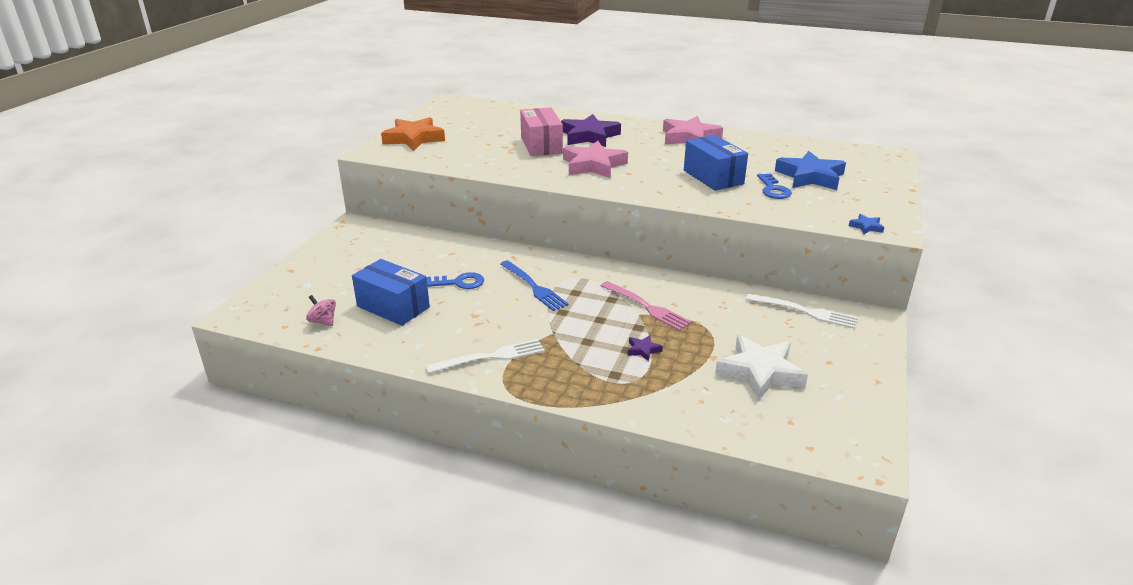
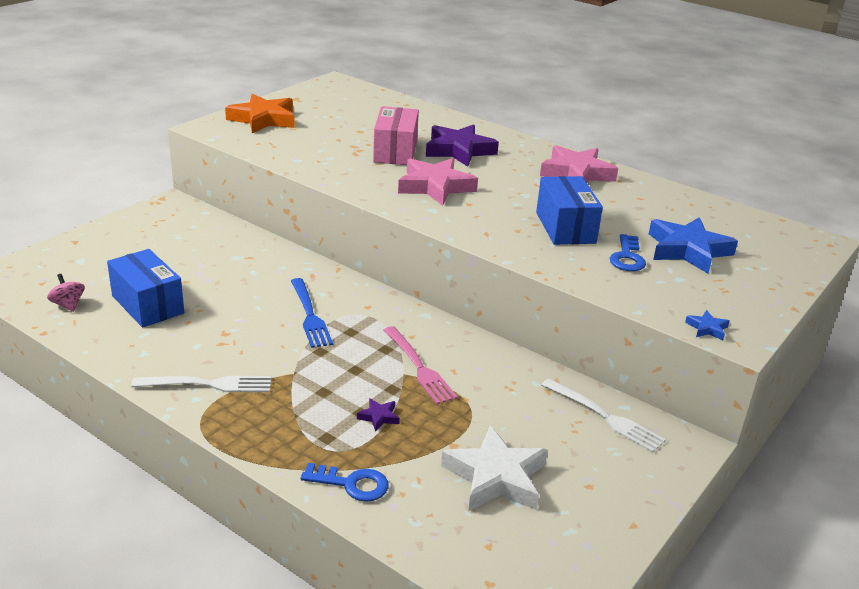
camera: 15 degrees right, 0 degrees up
blue key [427,272,484,289] -> blue key moved to [301,463,389,502]

